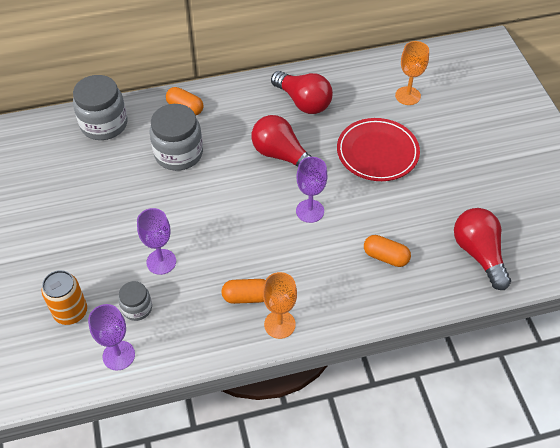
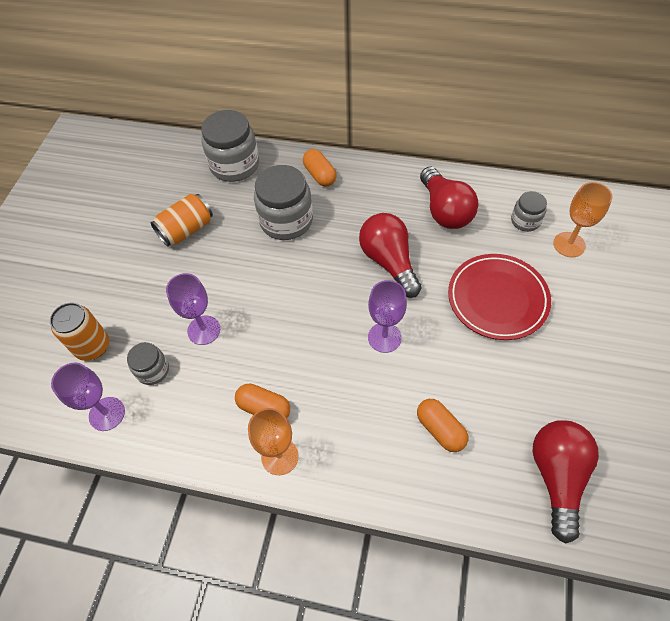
camera: 30 degrees right, 5 degrees up
none -> orange can [151,194,213,246]
none -> grey jar [511,191,547,232]

